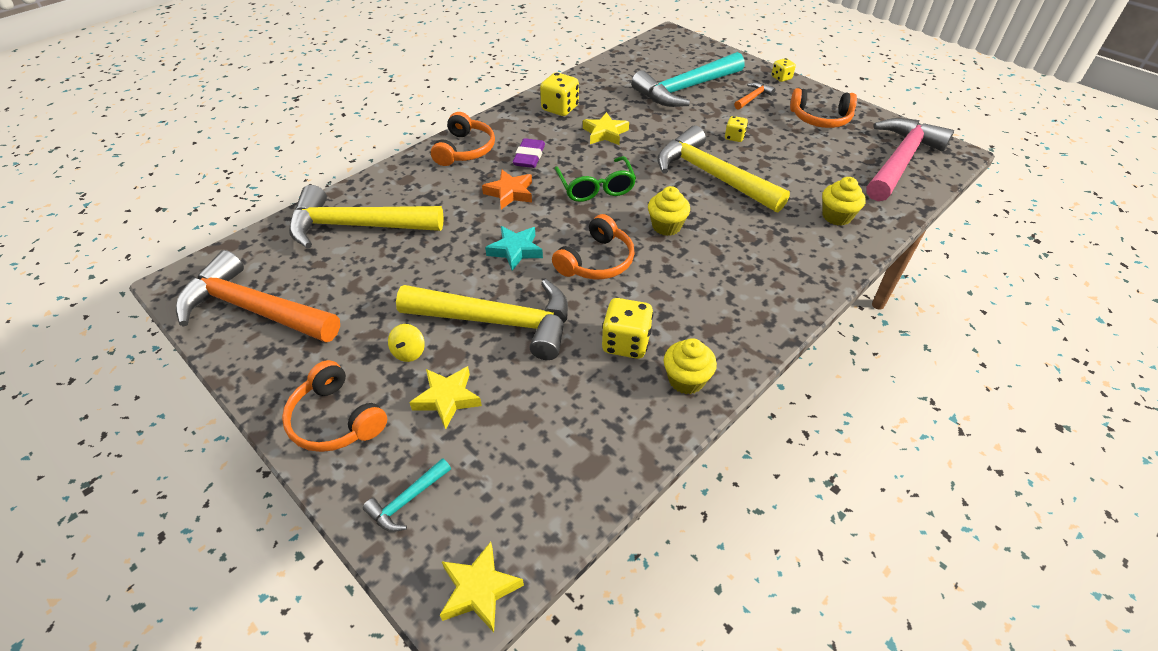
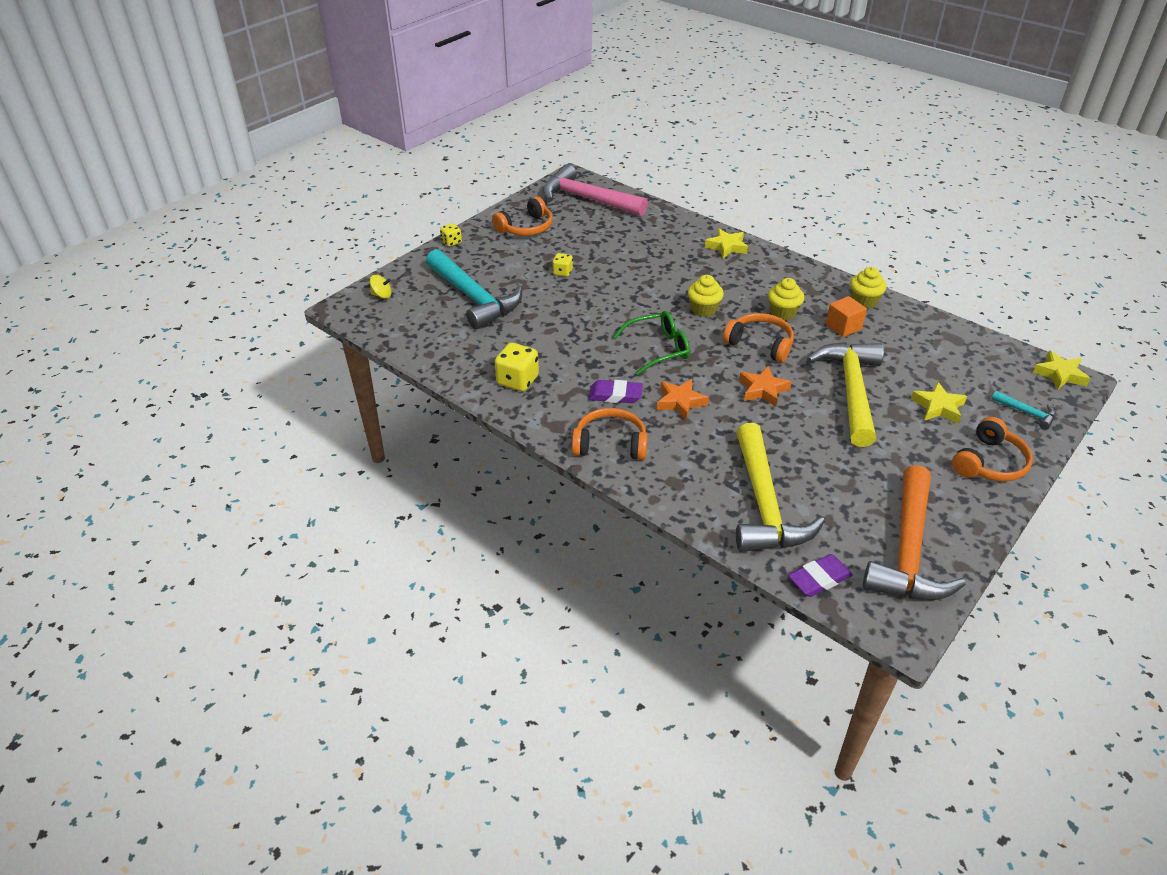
camera: 95 degrees left, 5 degrees down
yellow spinning top [388,324,425,362] -> yellow spinning top moved to [370,275,392,299]
turquoise star [485,226,543,271] -> orange star [739,366,792,407]
yellow star [583,112,629,145] -> yellow star moved to [705,229,748,258]
yellow dice [602,298,654,359] -> orange cube [826,296,867,337]
yellow hammer [657,126,790,212] -> none
orange hammer [734,82,775,110] -> none
orange headphones [790,88,857,128] -> orange headphones turned 45 degrees clockwise [492,197,553,236]
yellow cupcake [822,177,866,226] -> yellow cupcake moved to [768,278,804,320]
none -> purple eraser [788,554,853,597]

